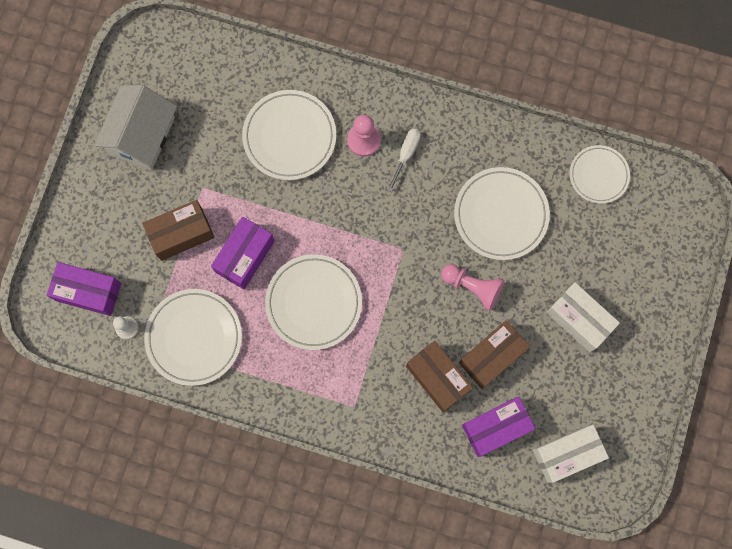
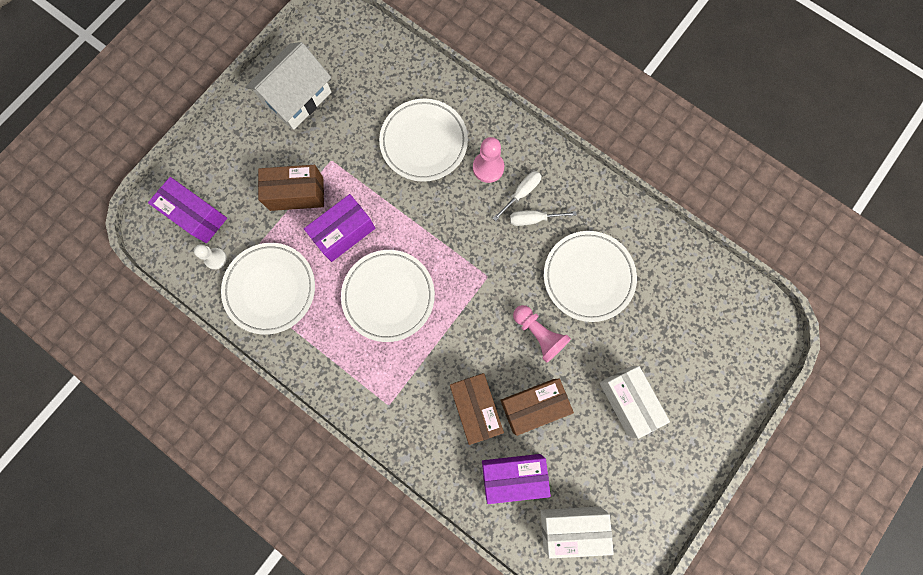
camera: 20 degrees right, 0 degrees up
white plate [570,145,630,204] -> none
none -> white screwdriver [510,210,577,226]

